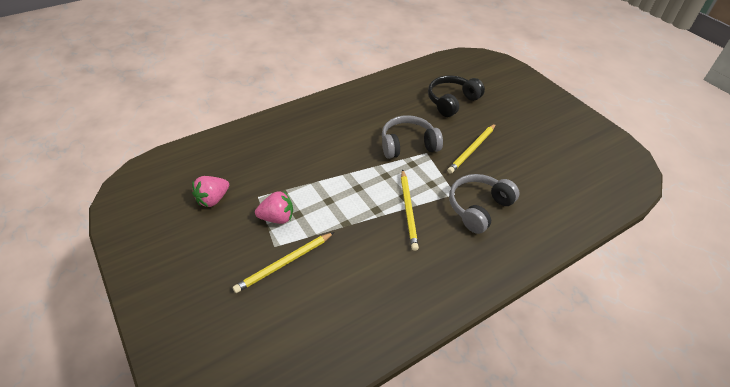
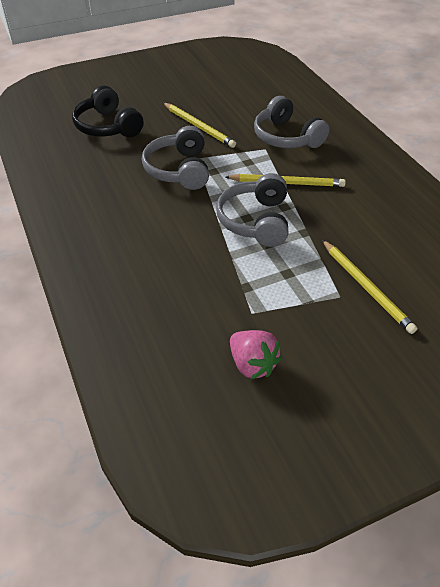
camera: 80 degrees left, 0 degrees up
pink strawberry [255,191,293,224] -> none
none -> grey headphones [216,173,288,247]

